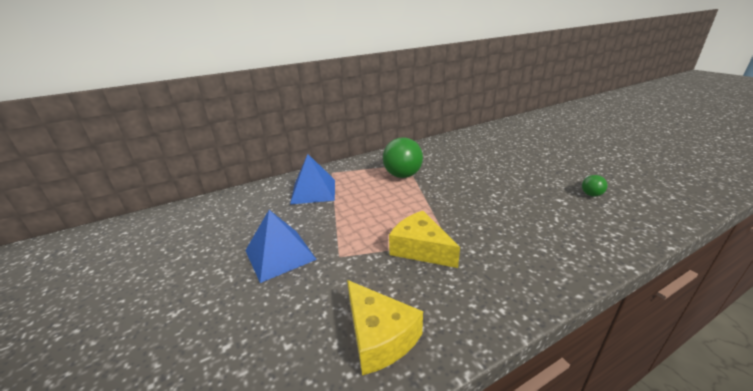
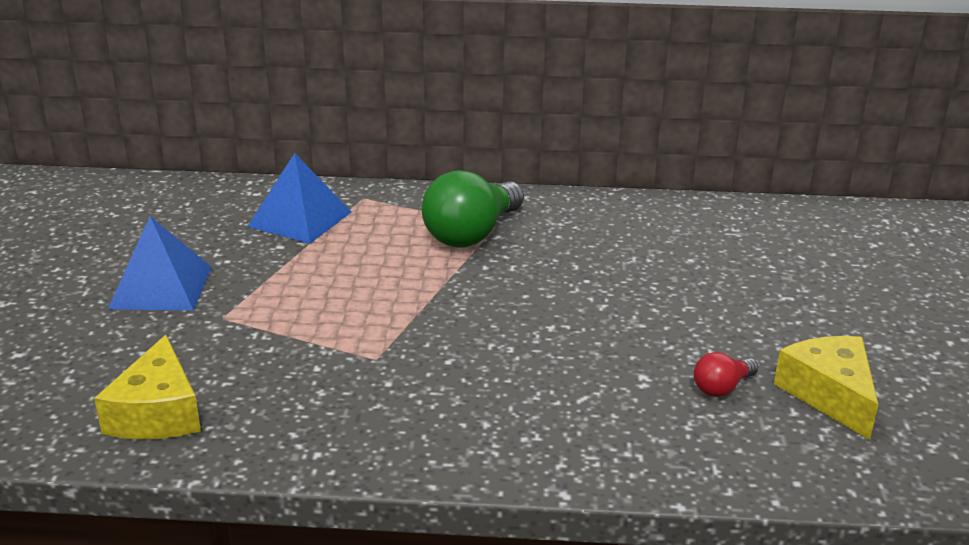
camera: 30 degrees right, 0 degrees up
yellow cheese [389,211,460,268] -> yellow cheese moved to [774,336,878,440]
green light bulb [582,175,608,197] -> red light bulb [694,352,758,397]

